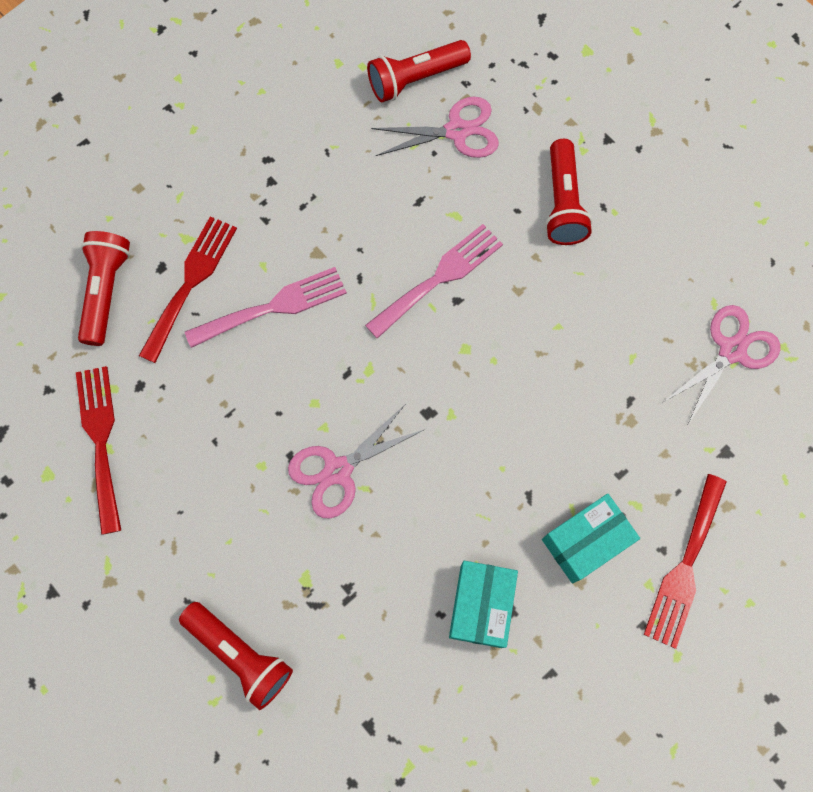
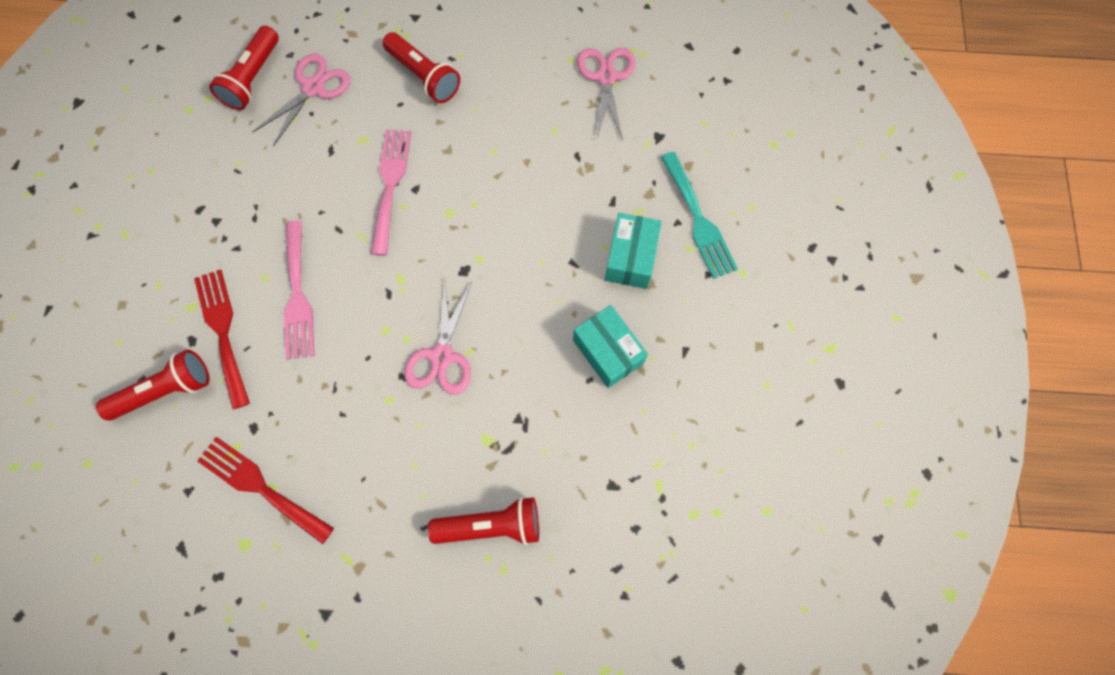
camera: 45 degrees left, 0 degrees up
red flashlight [78,231,130,346] -> red flashlight turned 105 degrees clockwise [96,350,210,420]
pink fork [185,267,347,348] -> pink fork turned 150 degrees clockwise [284,221,315,360]
red fork [644,474,726,649] -> turquoise fork [661,152,738,279]

